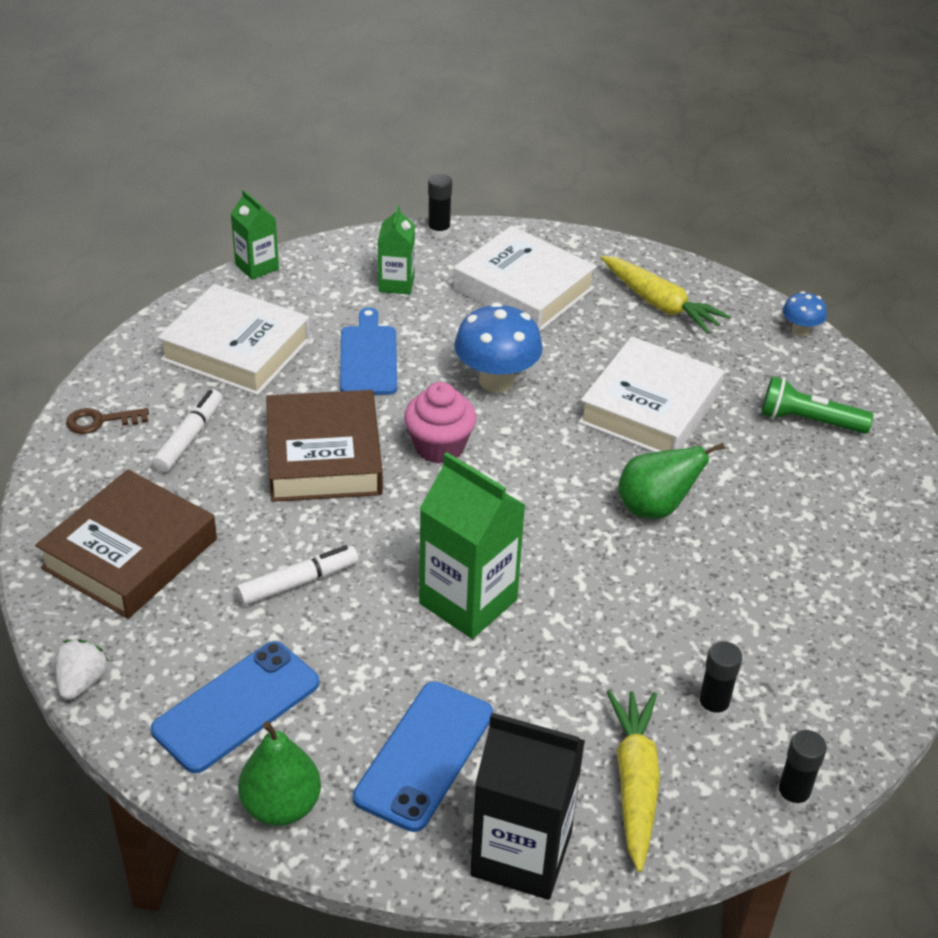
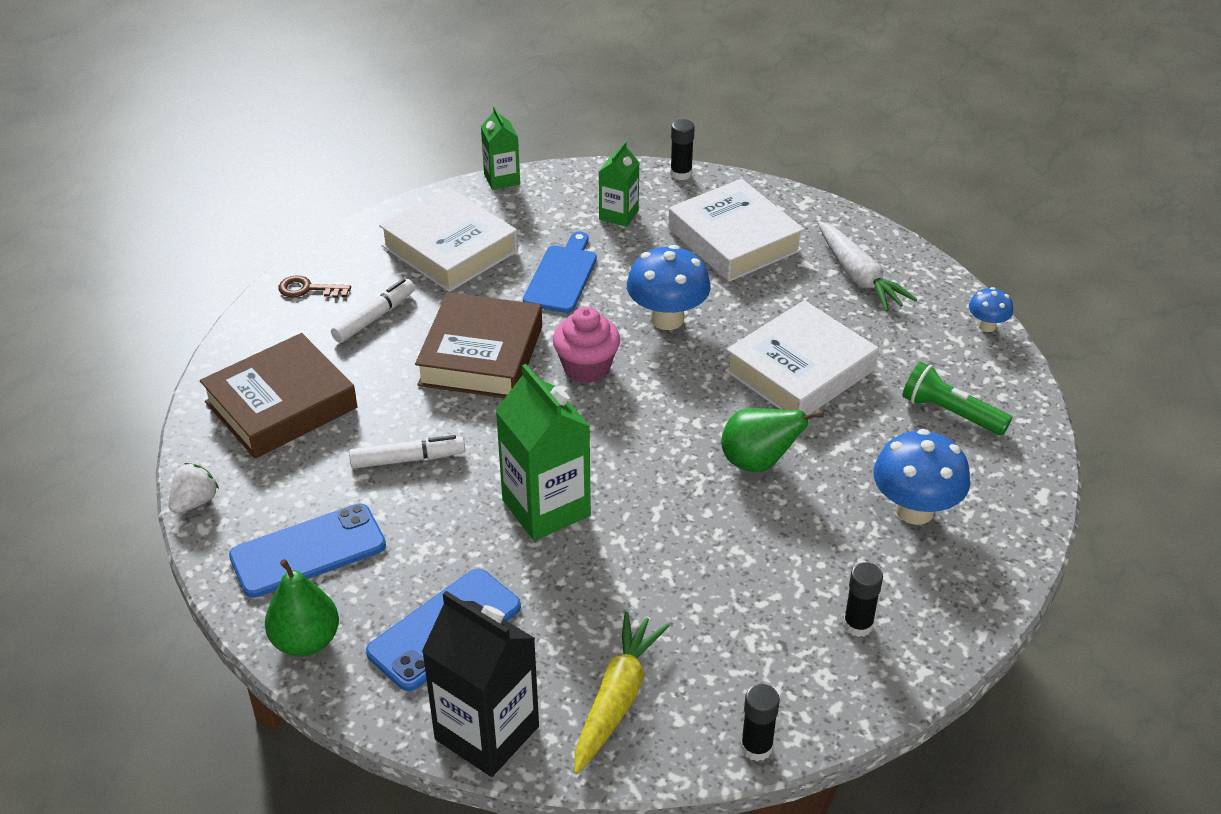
camera: 20 degrees right, 0 degrees up
yellow carrot [601,256,731,334] -> white carrot [818,221,917,312]
black glue stick [697,641,742,720] -> black glue stick moved to [843,562,883,637]
none -> blue mushroom [873,429,971,525]

